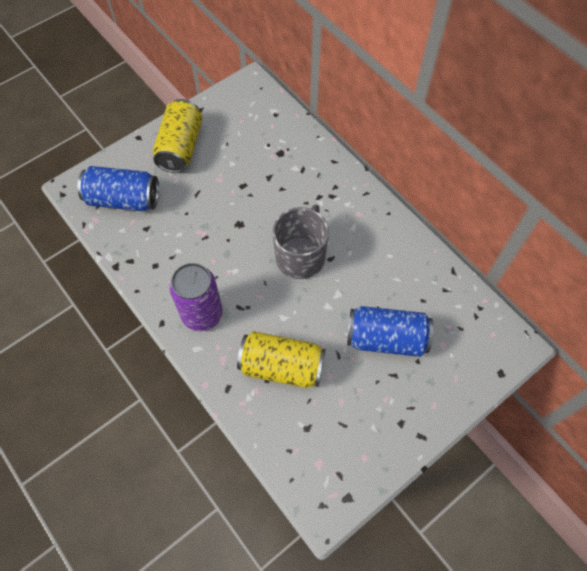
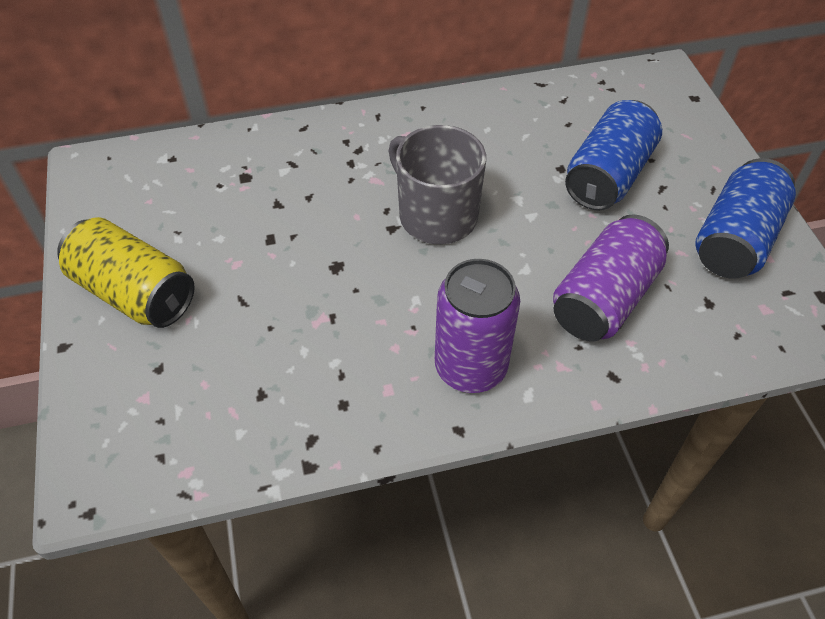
camera: 65 degrees left, 10 degrees down
blue can [78,166,159,211] -> blue can moved to [695,158,796,279]
yellow can [237,331,325,388] -> purple can [553,214,669,342]

